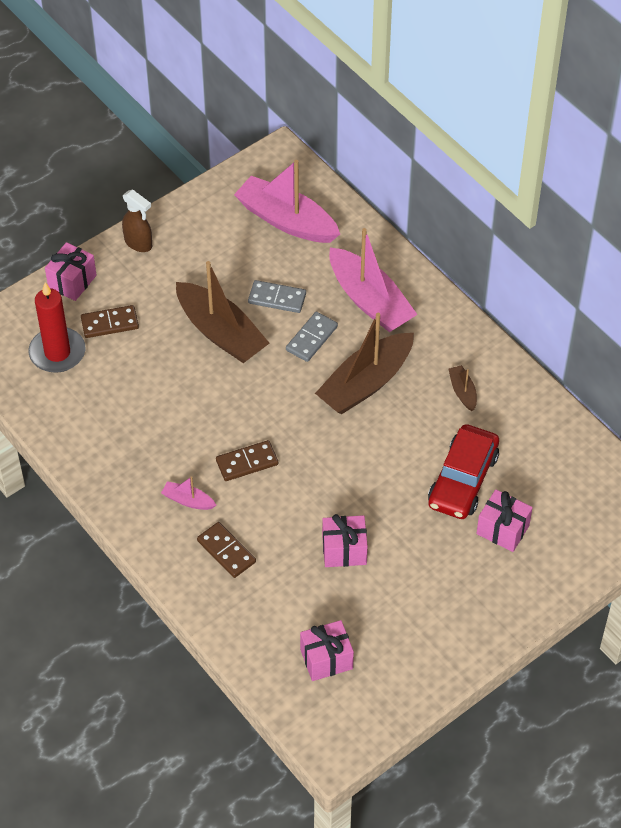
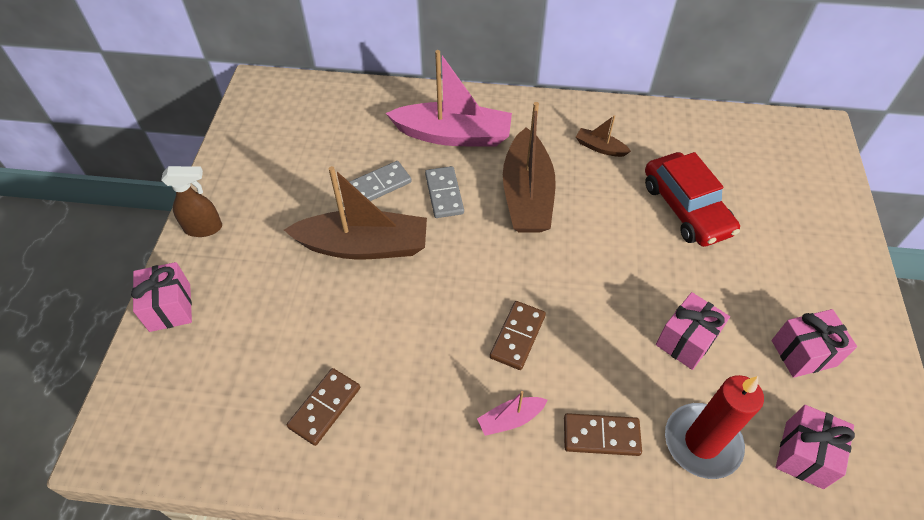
camera: 45 degrees left, 0 degrees up
red candle [29,282,86,373] -> red candle moved to [665,375,764,479]
brown domino [81,305,139,338] -> brown domino moved to [287,368,360,446]
pink boat [234,160,340,243] -> none
pink gift [476,489,533,552] -> pink gift moved to [771,309,857,378]

